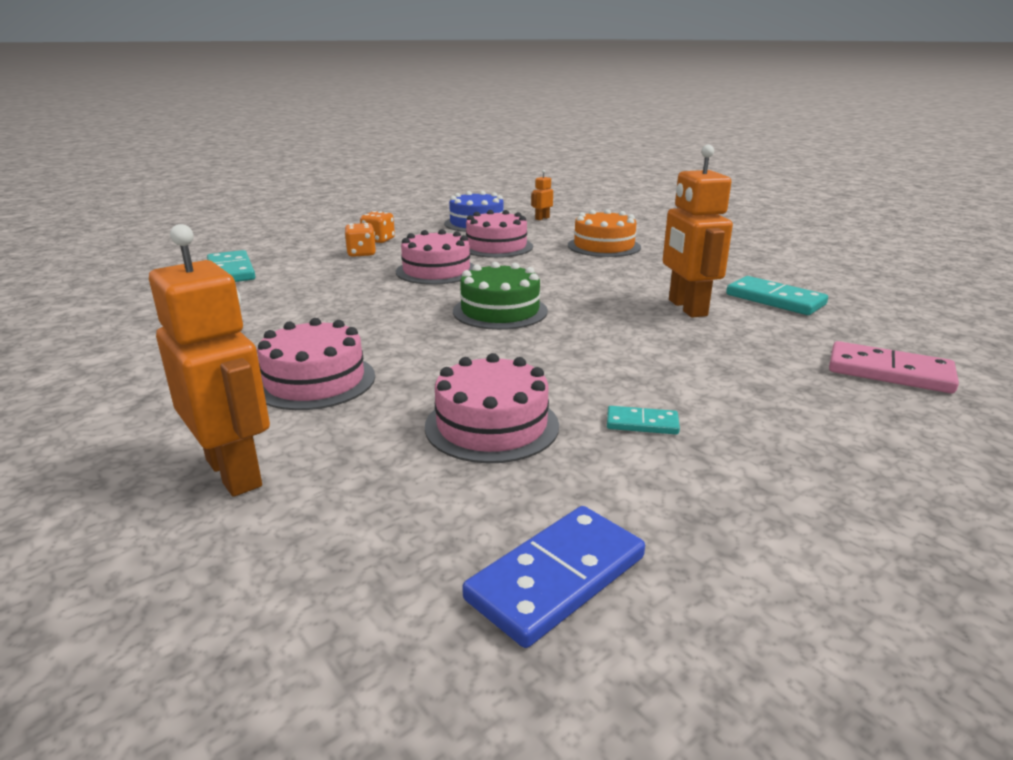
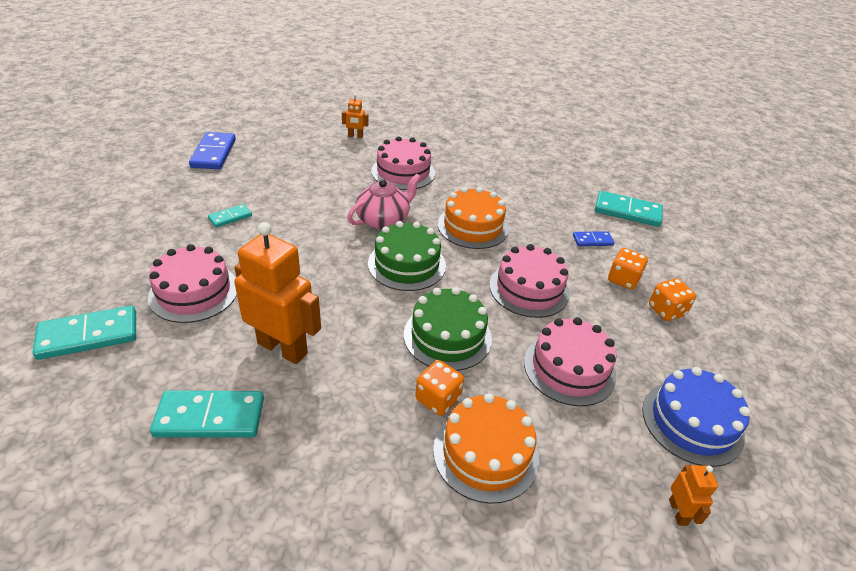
camera: 130 degrees right, 15 degrees up
orange robot [149,224,270,497] -> orange robot [342,94,369,138], size x0.45
pink cake [425,353,559,463] -> pink cake moved to [148,244,237,323]
pink domino [829,341,959,393] -> turquoise domino [33,306,136,360]
none -> pink teapot [347,174,421,230]
none -> green cake [404,287,492,371]
none -> orange dice [415,360,464,416]
none -> orange cake [438,187,509,249]
none -> blue domino [573,231,615,246]

